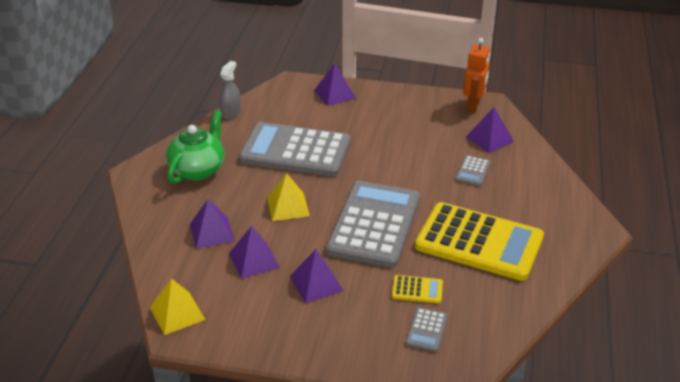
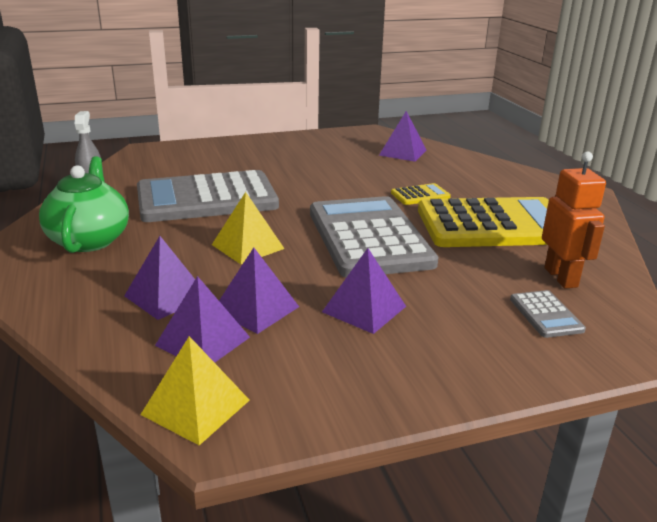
camera: 30 degrees left, 10 degrees down
purple pyramid [314,63,356,106] -> purple pyramid moved to [155,276,250,363]
yellow calculator [392,275,443,304] -> yellow calculator moved to [391,183,451,205]
grey calculator [455,155,491,186] -> none
orange robot [463,38,490,113] -> orange robot moved to [542,151,606,289]

